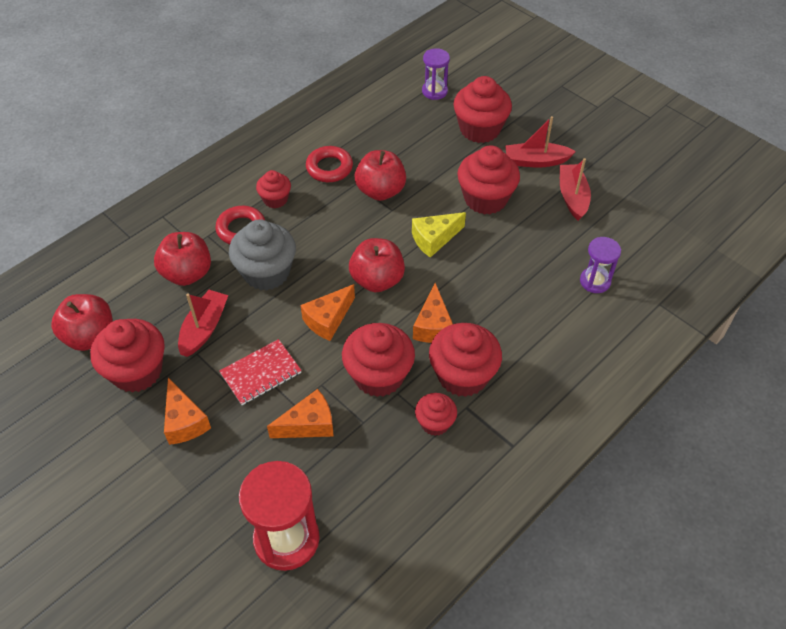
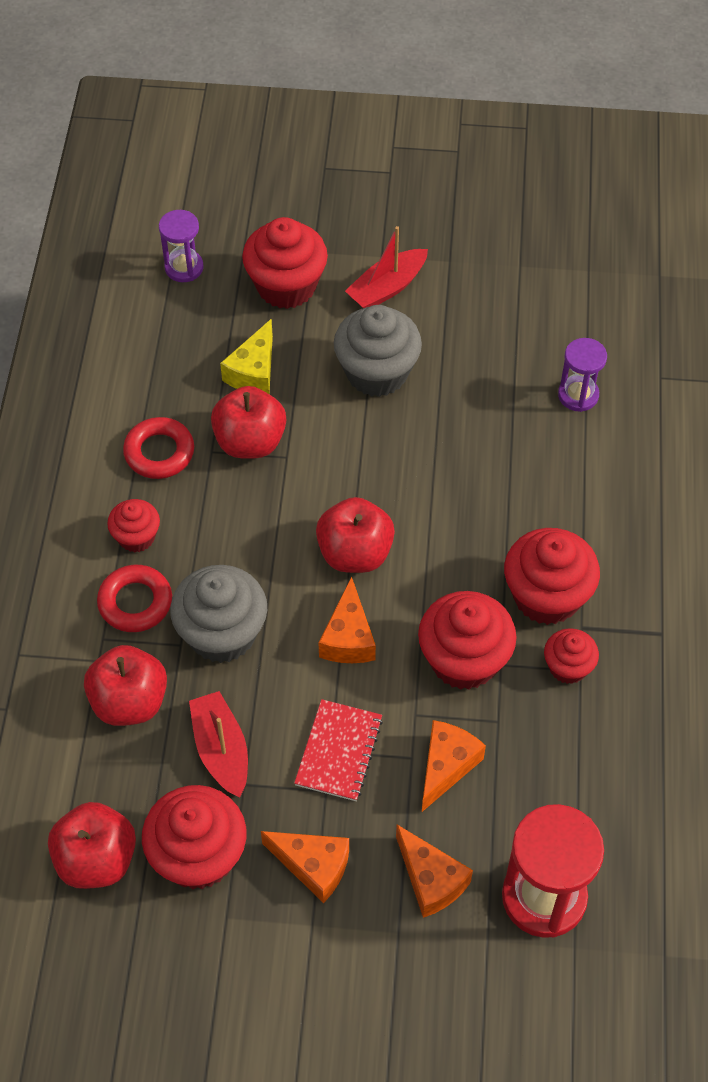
camera: 40 degrees left, 5 degrees up
yellow cheese [412,212,466,258] -> yellow cheese moved to [220,319,273,394]
orange cheese [413,283,453,343] -> orange cheese moved to [396,825,473,918]
red cupcake [457,145,520,215] -> grey cupcake [334,305,422,397]
red boat [560,158,591,221] -> none

